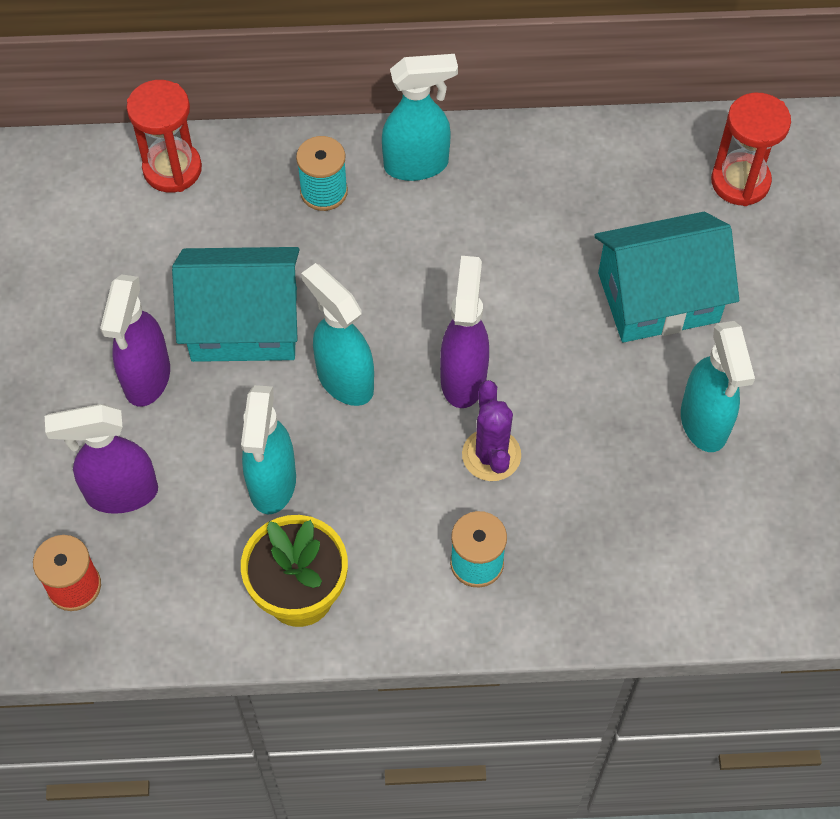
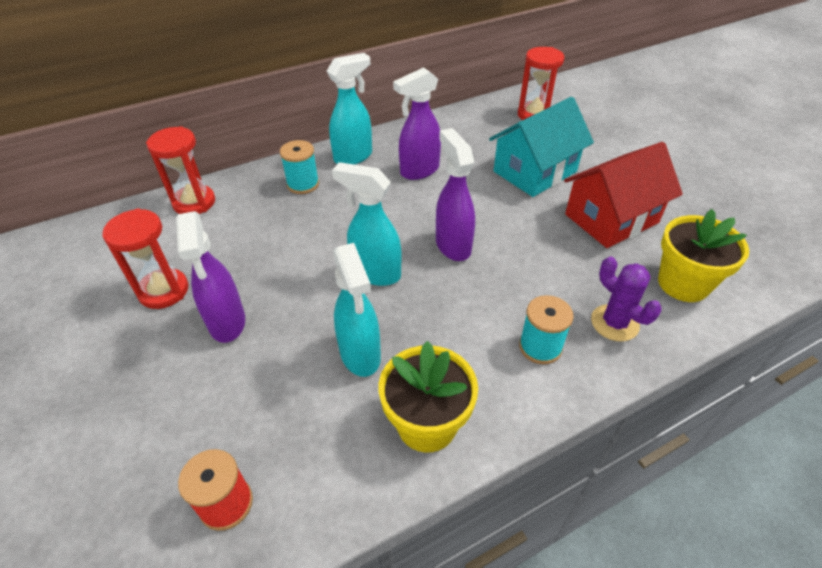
camera: 25 degrees left, 15 degrees down
purple spray bottle [45,404,158,514] -> purple spray bottle moved to [393,67,441,180]
turquoise house [172,247,300,362] -> none
purple cactus [462,380,521,481] -> purple cactus moved to [591,256,662,341]
turquoise spray bottle [681,321,755,452] -> red house [564,142,683,248]
none -> red hourglass [102,209,188,309]
none -> yellow flower pot [658,209,749,302]

